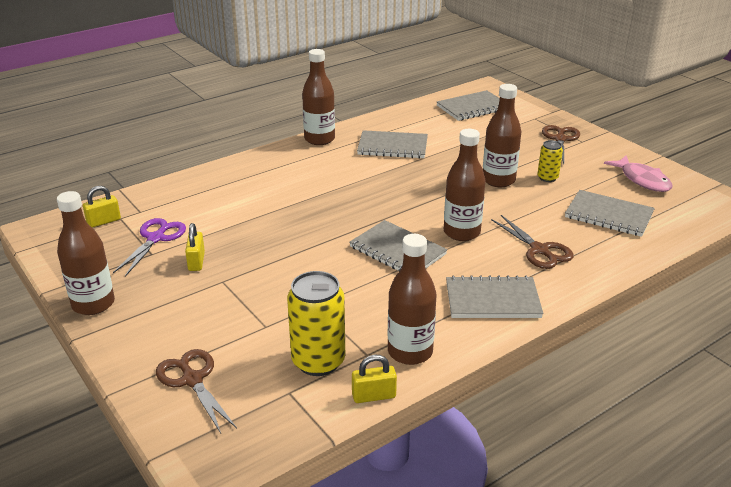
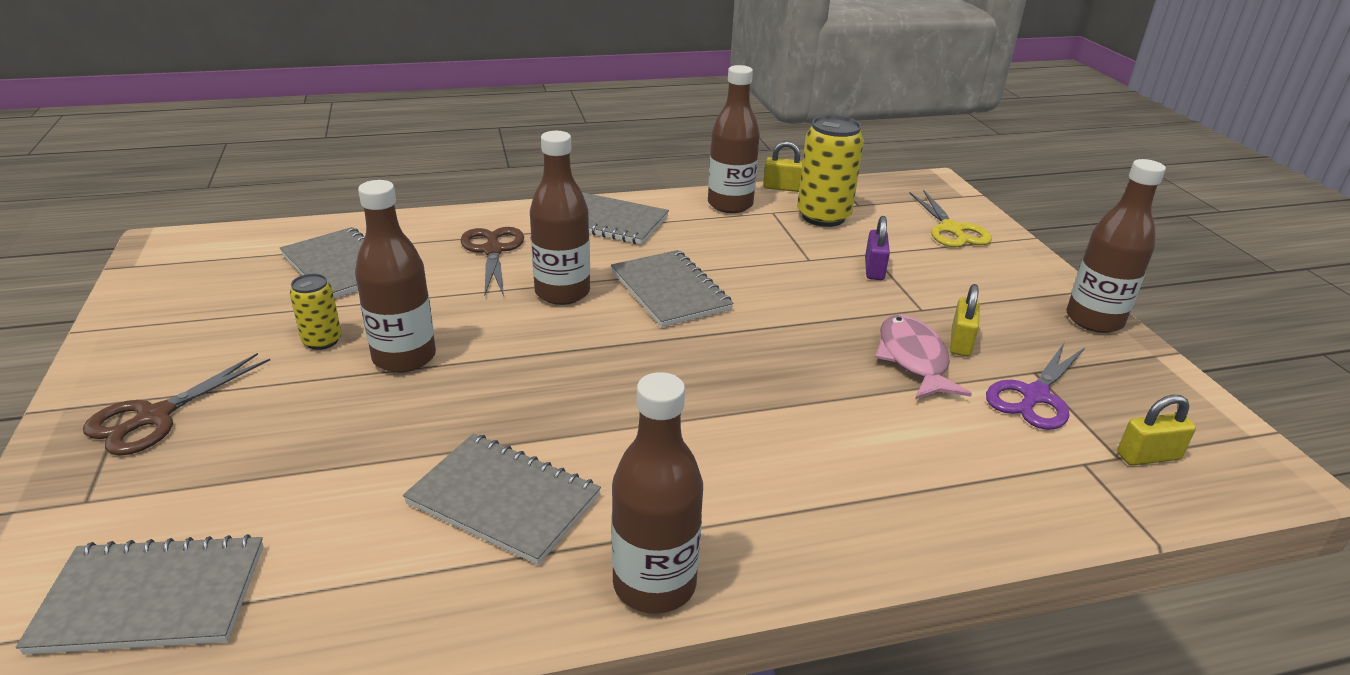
camera: 160 degrees left, 0 degrees up
brown scissors [156,349,237,433] -> yellow scissors [909,190,992,247]
pink fish [604,155,673,192] -> pink fish moved to [875,315,972,399]
none -> purple padlock [865,216,890,280]

